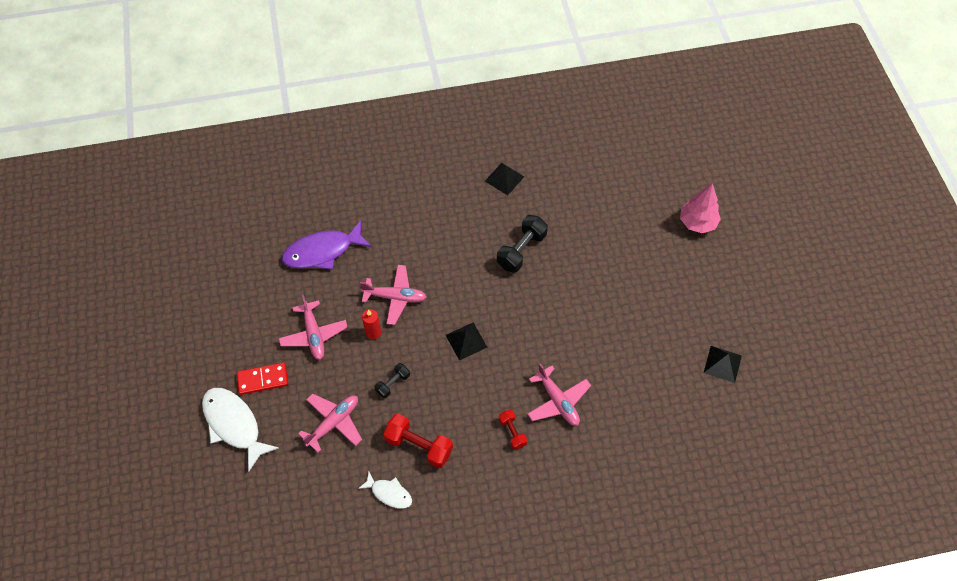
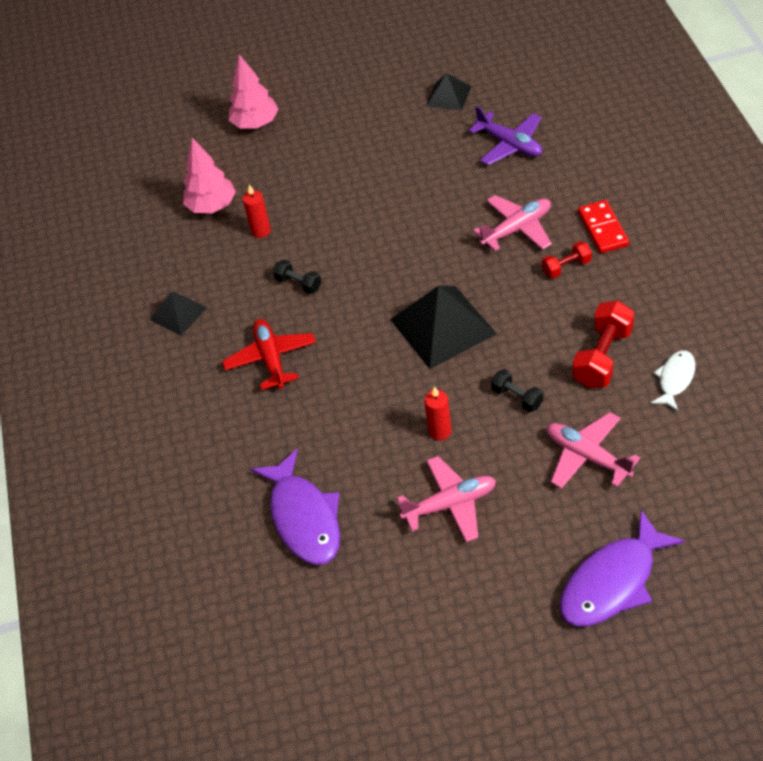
camera: 85 degrees left, 10 degrees down
white fish [202,388,279,472] -> purple fish [560,510,685,627]
red domino [237,363,288,395] -> red domino moved to [578,200,629,253]
pink plane [360,265,426,325] -> none
black pyramid [446,322,488,360] -> black pyramid [390,286,497,369], size x1.80
black dumbbell [497,215,548,273] -> black dumbbell [273,259,321,294], size x0.57
none -> pink tree [183,138,236,213]
none -> red plane [222,319,316,390]
none -> red candle [243,185,271,238]
none -> purple plane [469,106,542,165]

